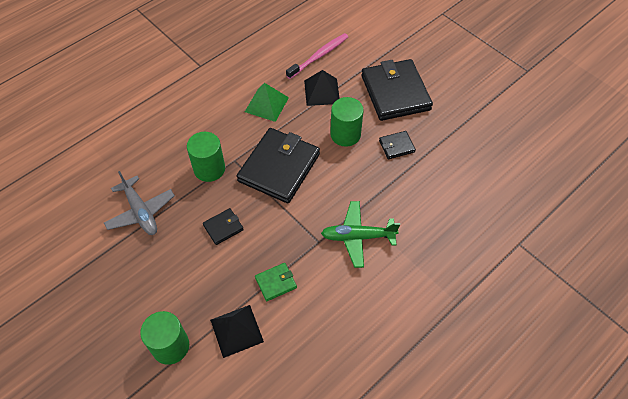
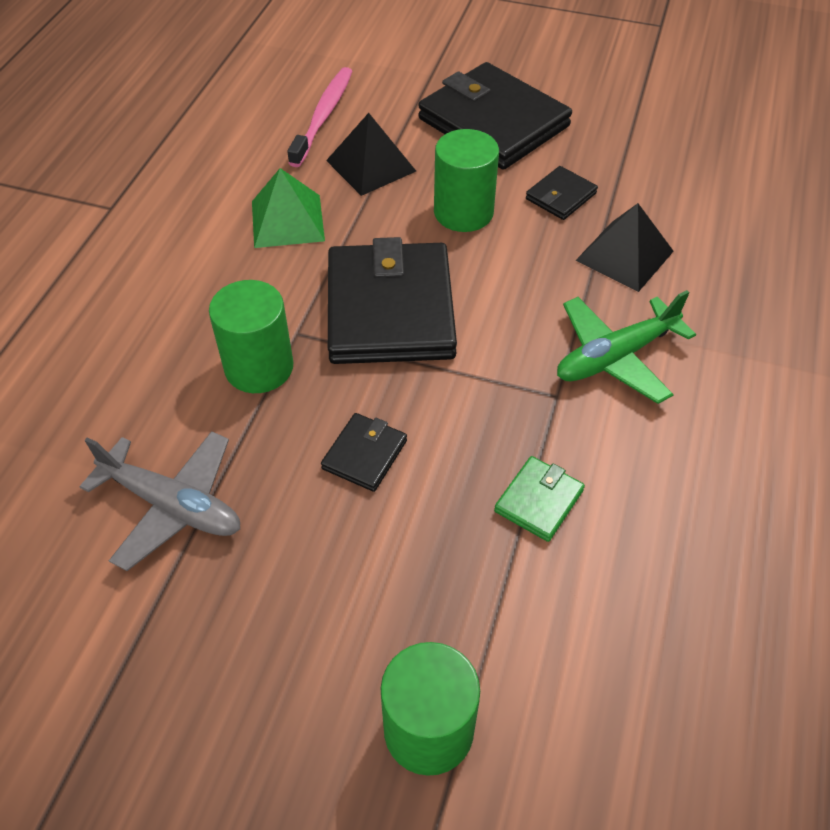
camera: 30 degrees left, 5 degrees down
black pyramid [210,305,264,358] -> black pyramid moved to [576,203,674,292]

